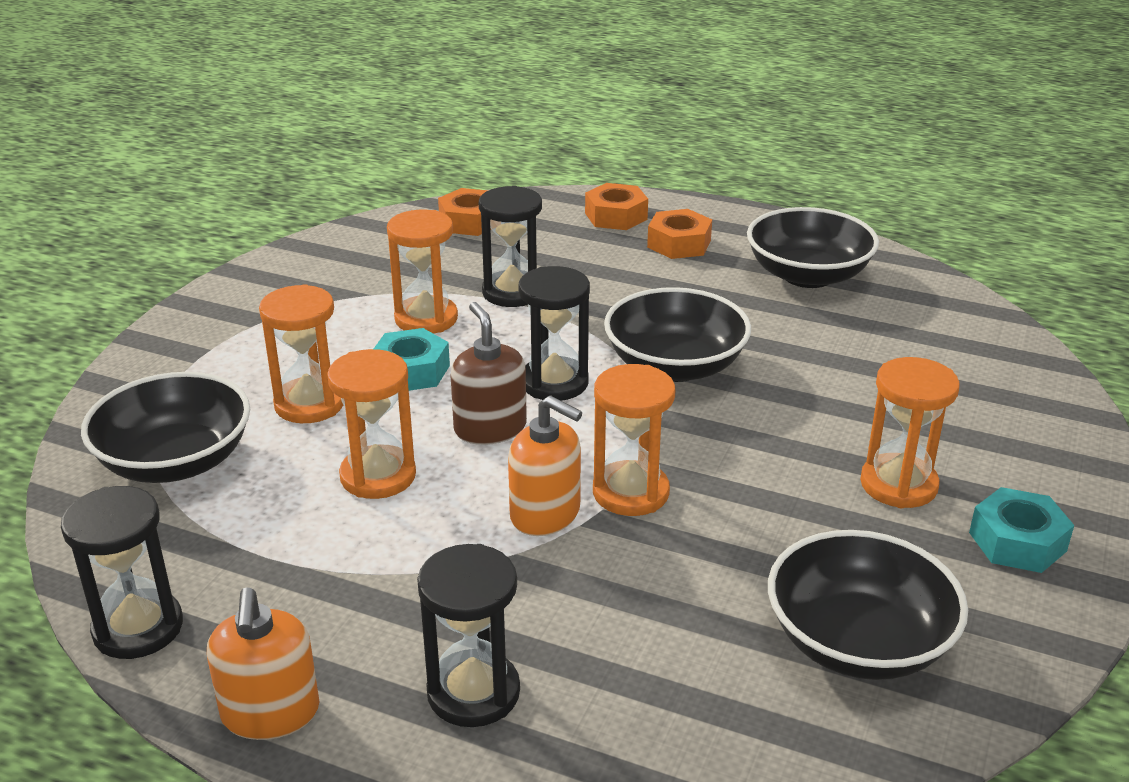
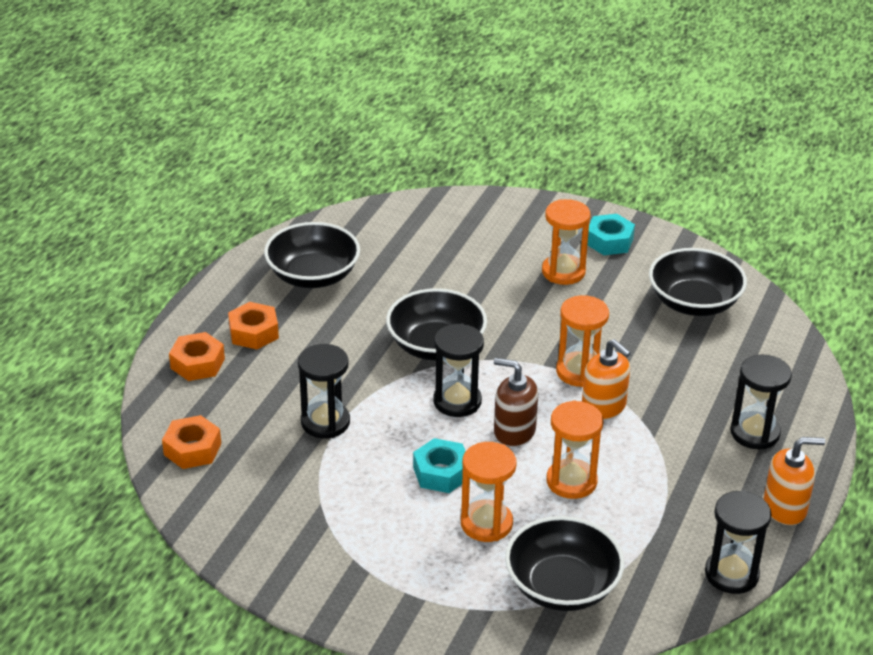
camera: 90 degrees left, 5 degrees up
orange hourglass [387,210,458,334] -> none
brown soap dispenser [450,302,527,445] -> brown soap dispenser turned 45 degrees clockwise [494,358,538,447]
orange soap dispenser [508,395,582,536] -> orange soap dispenser turned 105 degrees clockwise [582,339,631,420]

